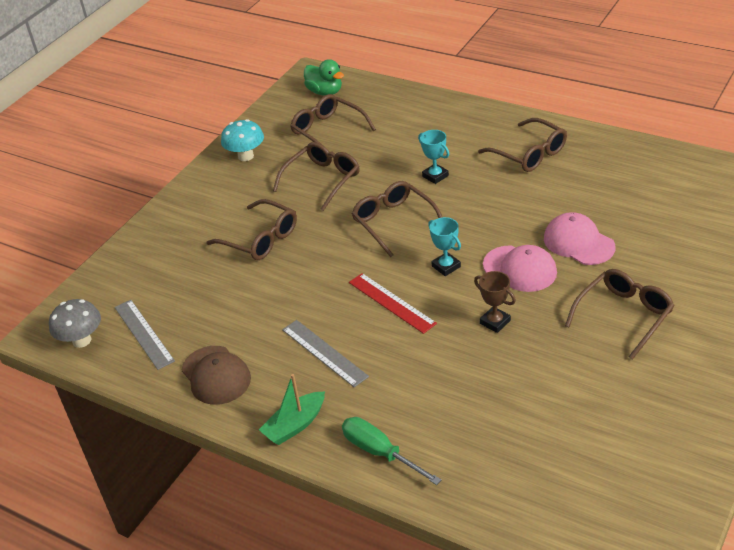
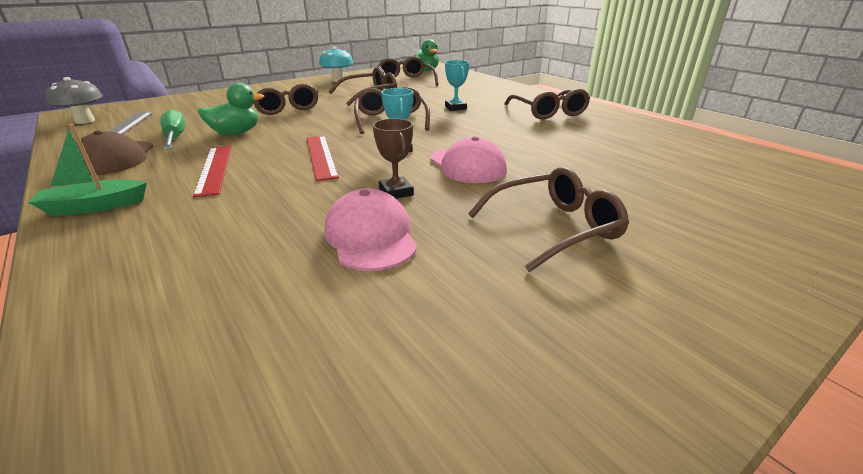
camera: 20 degrees right, 10 degrees down
grey ruler [282,320,369,387] -> red ruler [193,146,232,197]
green screwdriver [342,417,441,485] -> green screwdriver moved to [160,109,185,150]
pink cap [544,212,615,265] -> pink cap moved to [325,188,417,271]
none -> green duck [198,83,264,135]

